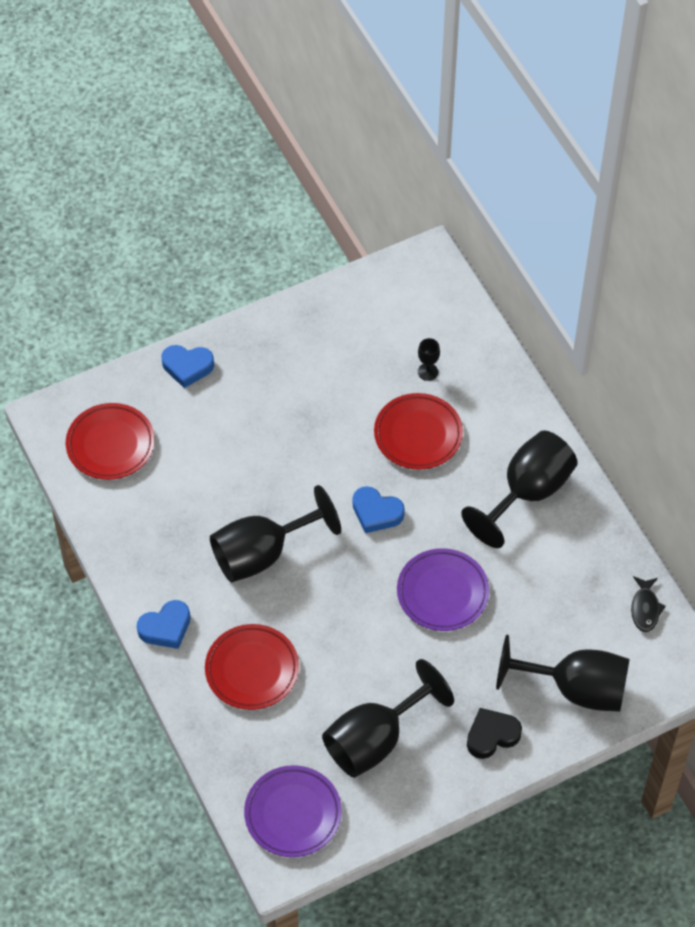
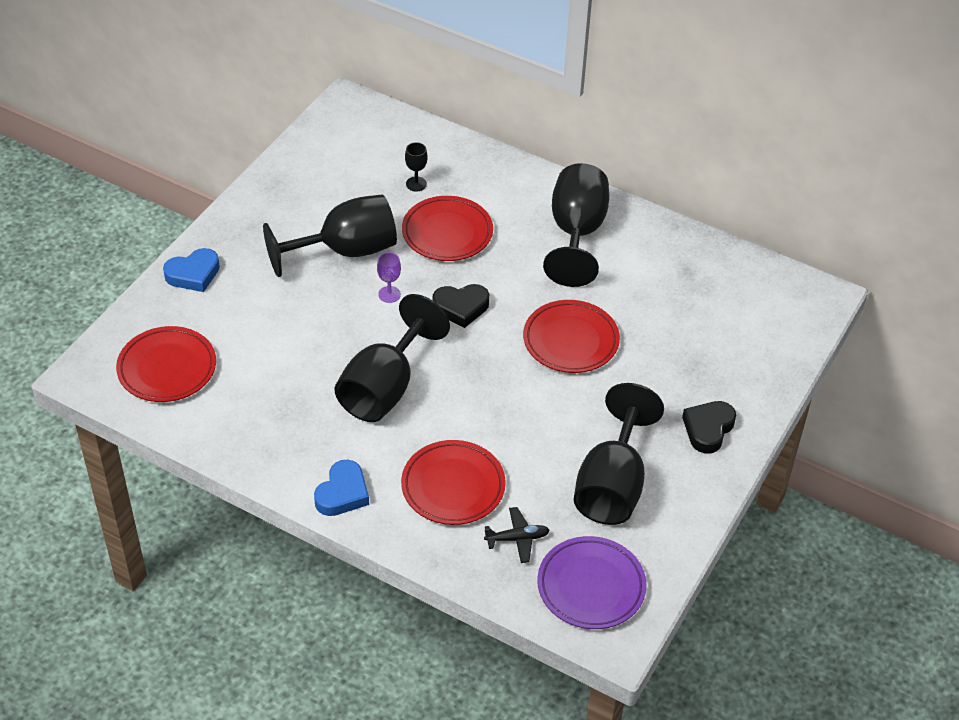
camera: 35 degrees left, 10 degrees down
blue heart [353,486,405,533] -> black heart [432,284,489,328]
purple plate [397,548,489,631] -> red plate [523,300,620,373]
black goblet [496,635,630,712] -> black goblet moved to [263,194,397,277]
black fish [631,576,666,632] -> none
none -> purple goblet [377,252,401,303]
none -> black plane [484,507,550,563]

